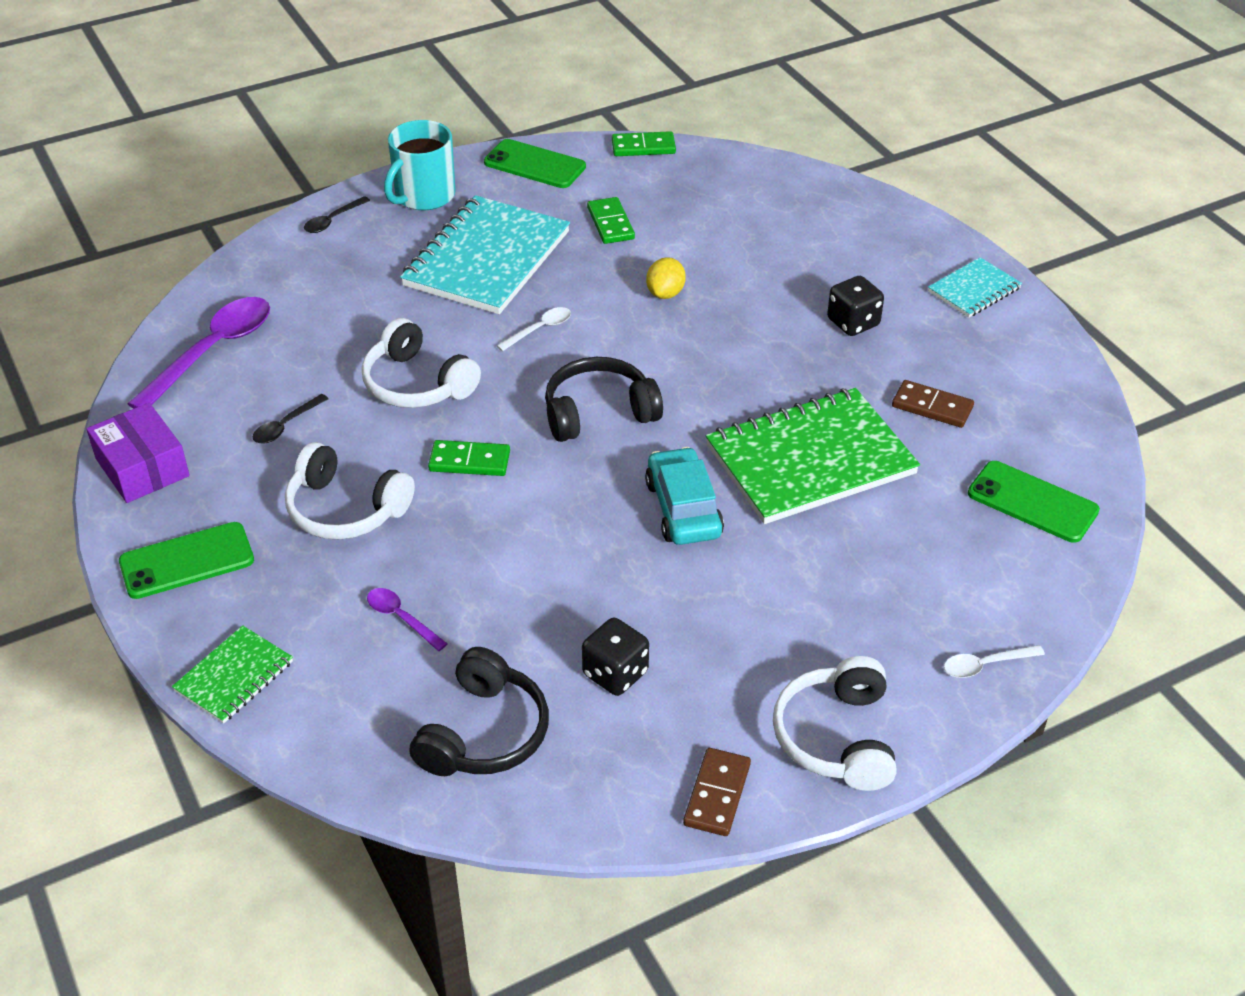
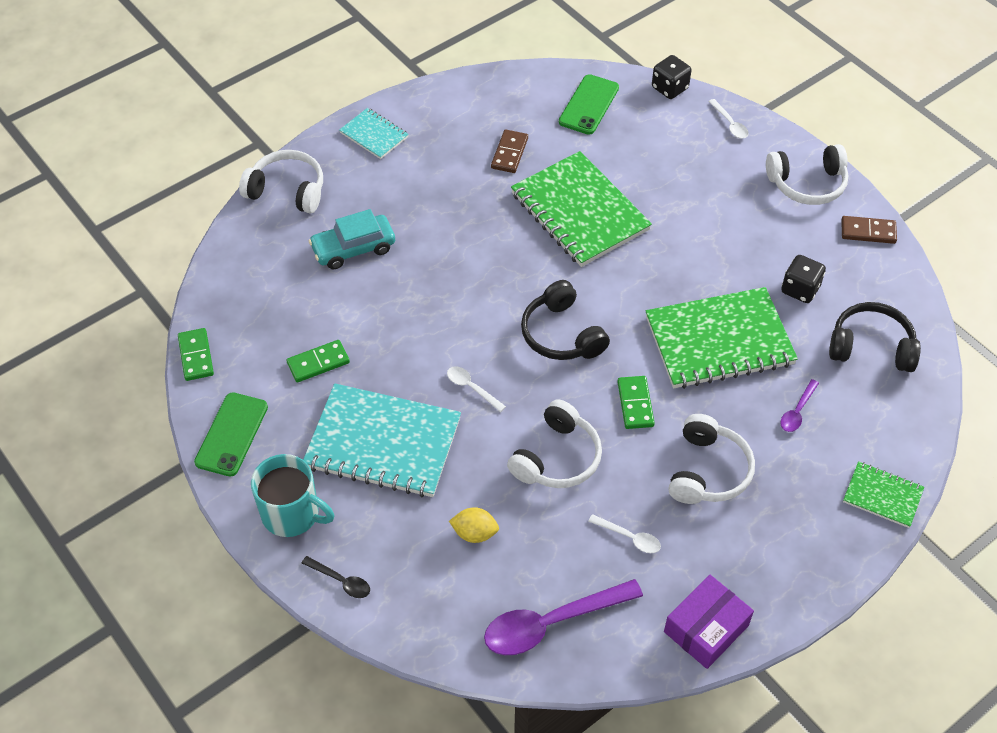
camera: 100 degrees left, 10 degrees up
green phone [119,522,254,599] -> none
purple spoon [128,297,270,409] -> purple spoon turned 45 degrees counterclockwise [484,579,643,655]
black spoon [253,394,329,443] -> white spoon [588,514,661,553]
turquoise car [645,447,724,545] -> turquoise car moved to [309,209,395,269]
yellow lemon [646,257,686,299] -> yellow lemon moved to [449,507,499,543]
black dice [827,276,884,336] -> black dice moved to [652,55,692,99]
none -> white headphones [239,150,323,213]
none -> green notebook [646,287,798,389]

